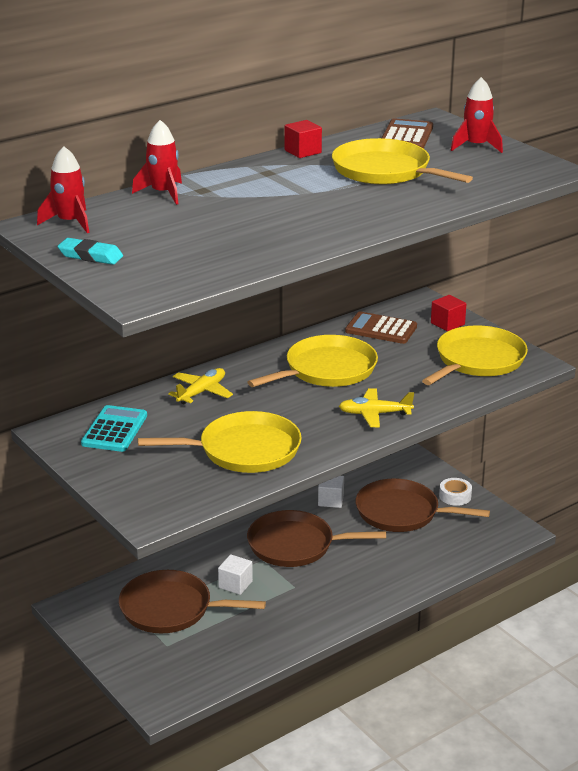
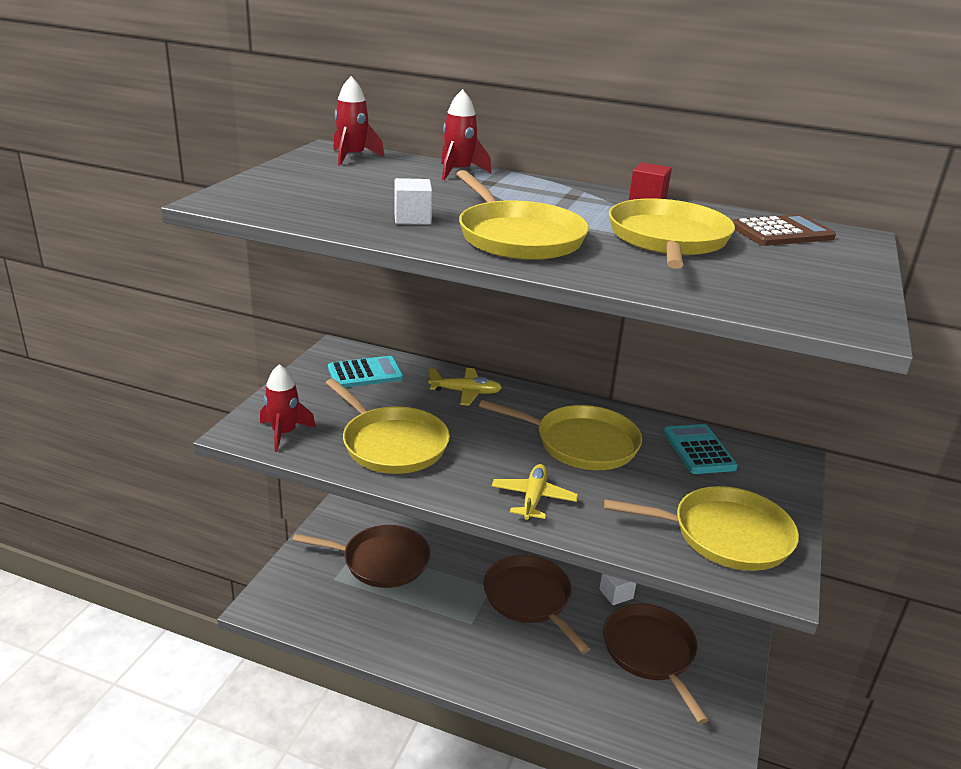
camera: 55 degrees right, 0 degrees up
turquoise eraser [58,238,123,265] -> none
brown pan [119,570,266,633] -> brown pan turned 120 degrees clockwise [292,525,430,588]
white cube [218,554,253,595] -> white cube moved to [394,178,432,225]
yellow plane [339,388,414,427] -> yellow plane turned 45 degrees clockwise [492,464,578,520]
brown calculator [345,311,417,344] -> turquoise calculator [663,424,738,474]
red cube [431,295,466,332] -> none
white tape [439,478,472,506] -> none
red rocket [451,77,503,153] -> red rocket moved to [260,364,316,452]
none -> yellow pan [456,170,589,260]

